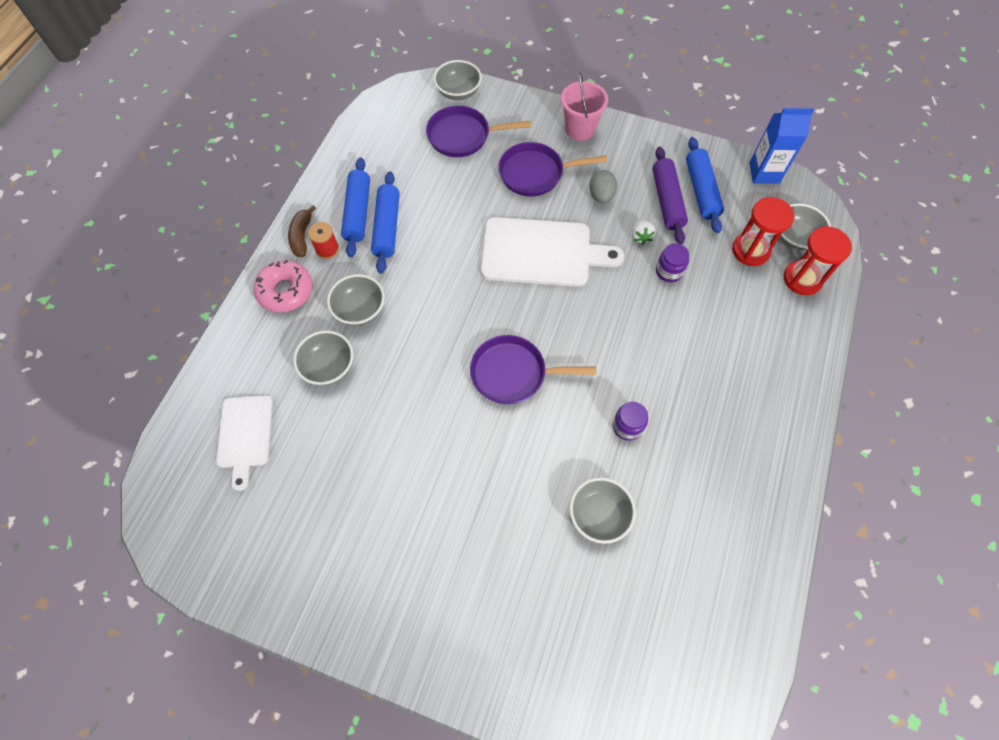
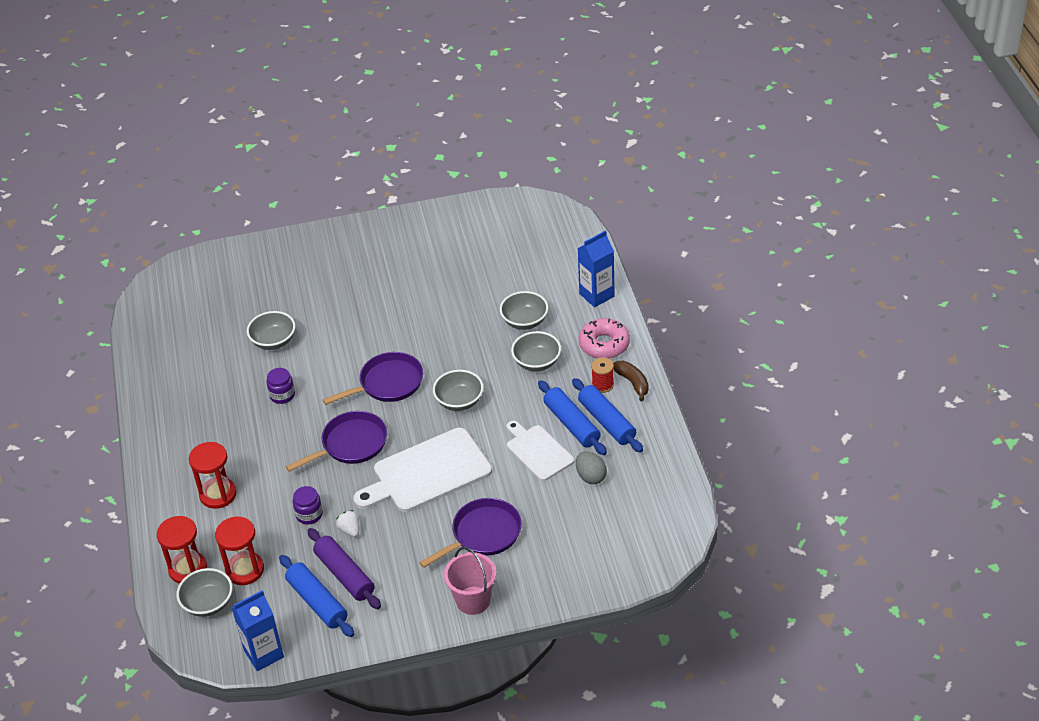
camera: 150 degrees right, 20 degrees down
white cutting board [216,396,273,491] -> white cutting board moved to [507,421,574,481]
purple pan [426,106,531,157] -> purple pan moved to [286,411,387,472]
grey bowl [433,60,482,100] -> grey bowl moved to [433,370,484,411]
grey egg [589,170,617,204] -> grey egg moved to [576,451,607,484]
none -> red hourglass [189,442,237,509]
none -> blue carton [577,231,615,307]

